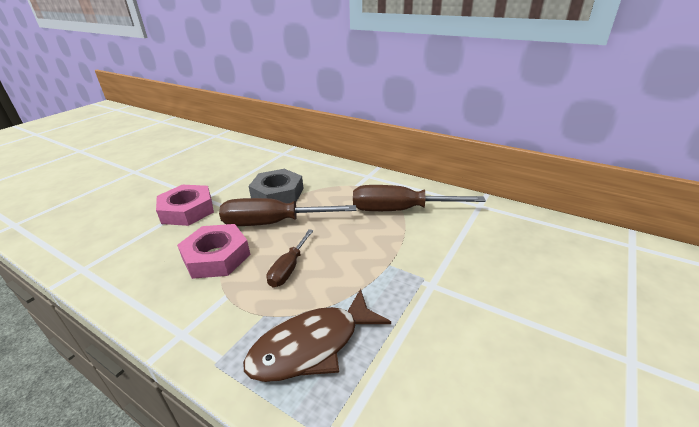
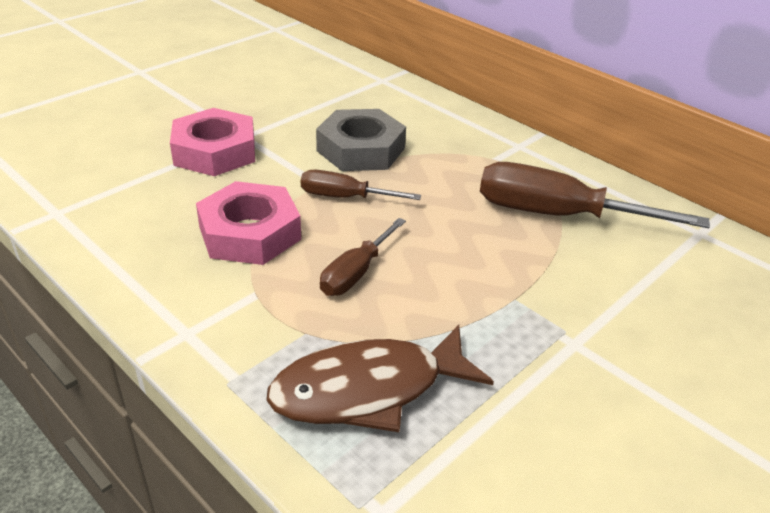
camera: 10 degrees right, 5 degrees up
brown screwdriver [219,198,356,226] -> brown screwdriver [301,170,421,200], size x0.56

